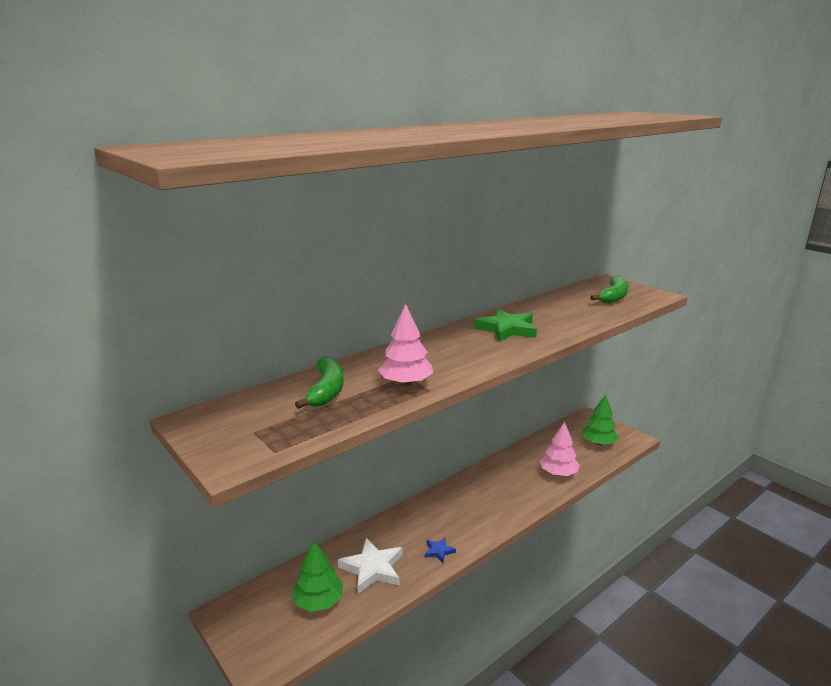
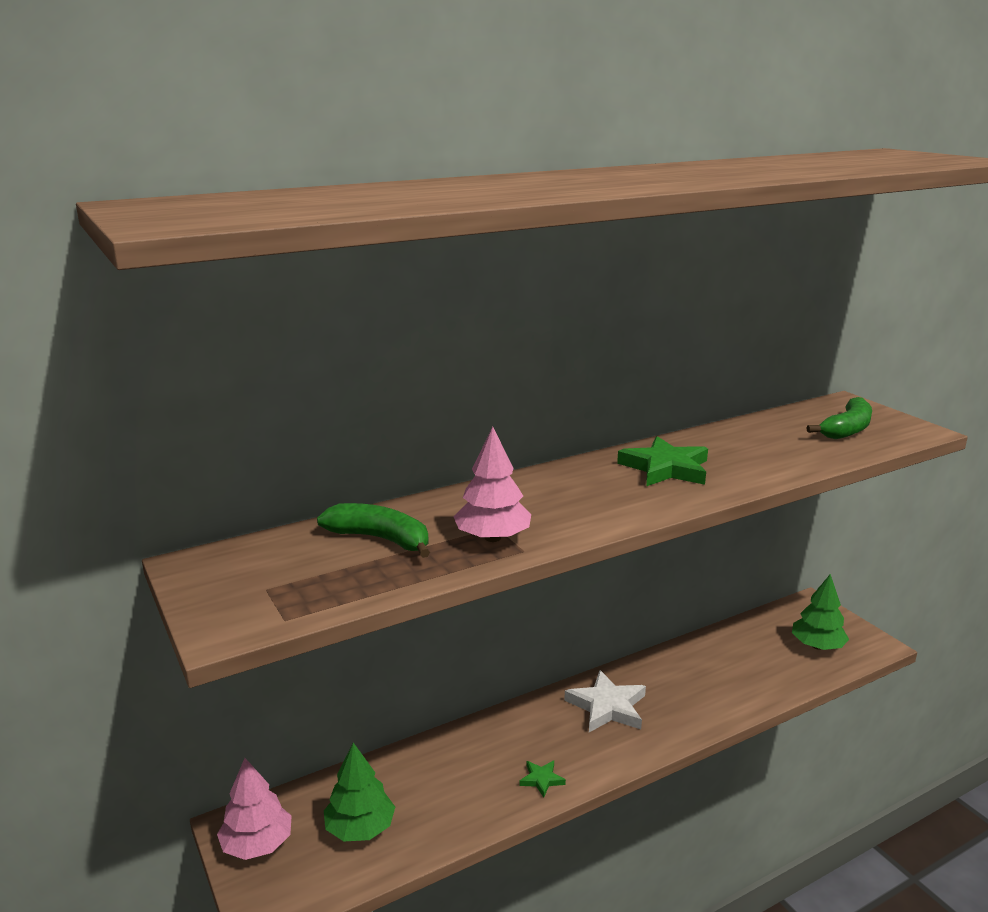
camera: 10 degrees right, 0 degrees up
green banana [295,356,344,409] -> green banana turned 75 degrees counterclockwise [317,503,430,558]
white star [338,538,403,594] -> white star moved to [564,670,646,732]
blue star [425,538,456,563] -> green star [519,760,566,798]
pink tree [540,422,580,476] -> pink tree moved to [217,758,292,860]

